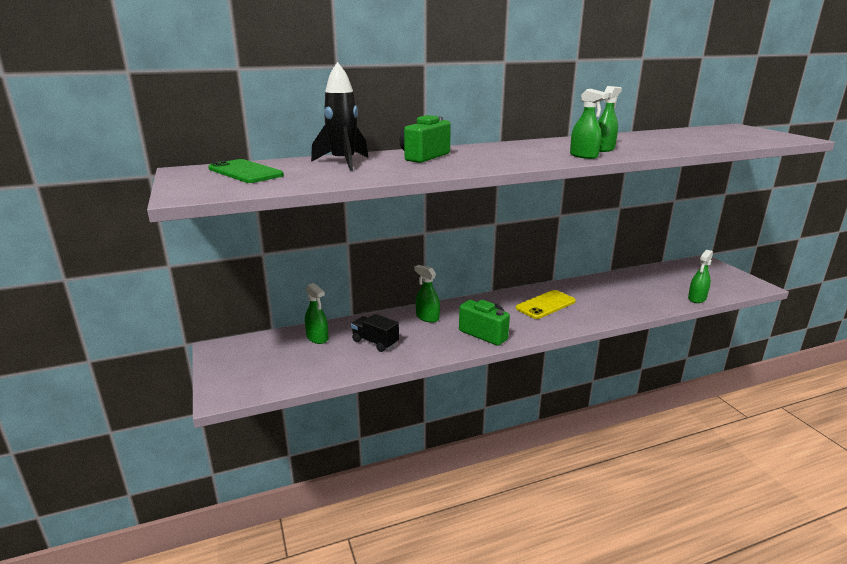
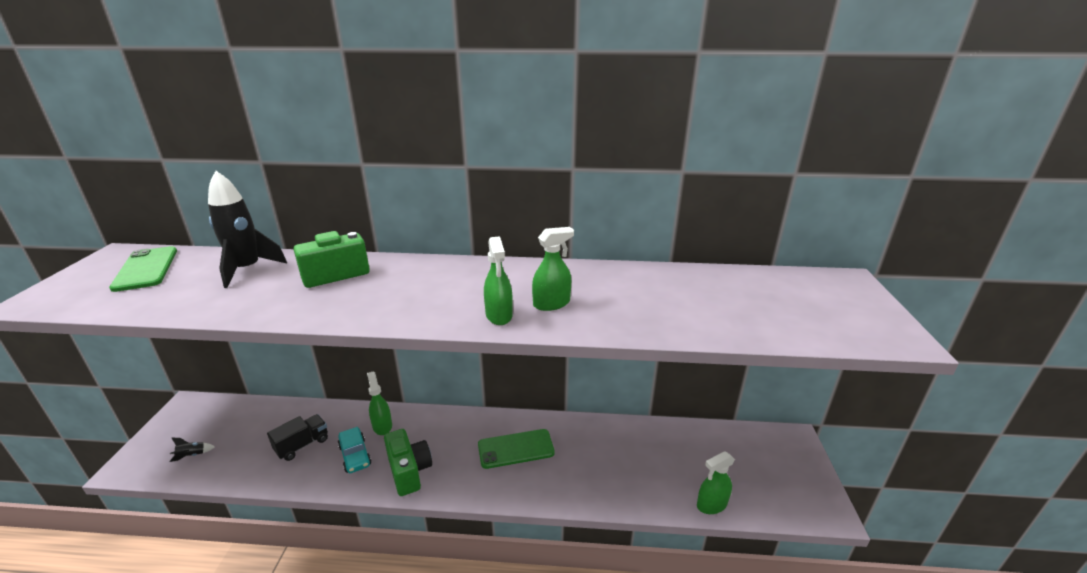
camera: 25 degrees right, 5 degrees up
green spray bottle [305,283,328,344] -> none
black truck [351,314,399,352] -> black truck turned 75 degrees clockwise [267,414,328,461]
yellow phone [516,290,576,319] -> green phone [478,429,555,469]
none -> black rocket [170,438,215,462]
none -> turquoise car [338,427,371,473]

